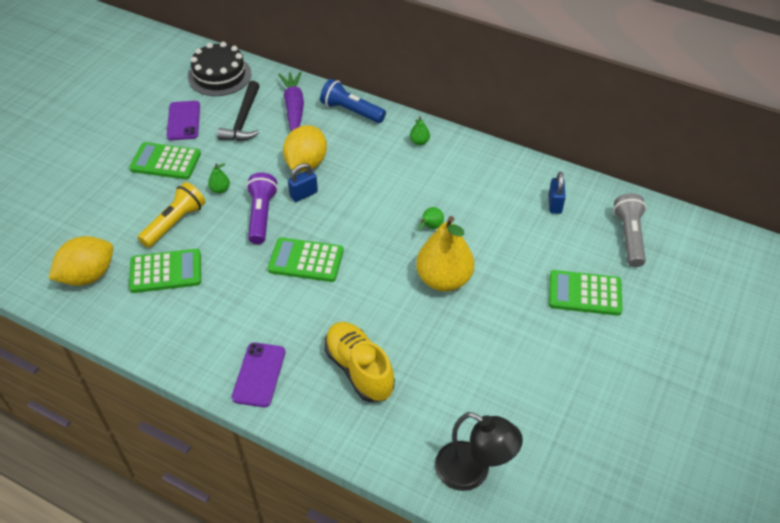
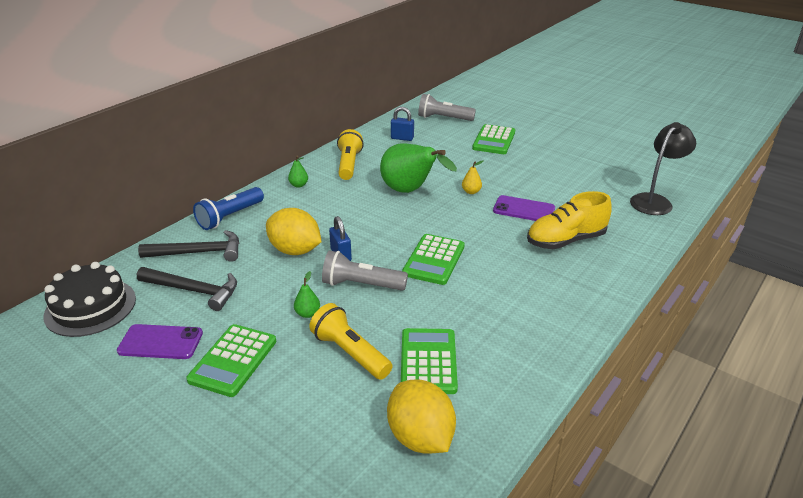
camera: 80 degrees left, 15 degrees down
purple phone [232,342,286,407] -> purple phone moved to [493,195,555,221]
purple flashlight [246,172,278,244] -> grey flashlight [322,250,408,291]
purple carrot [278,71,304,131] -> black hammer [138,230,239,262]
yellow pear [416,216,474,292] -> yellow pear [462,160,484,194], size x0.41
green pear [418,207,444,231] -> green pear [380,143,457,193], size x2.45
none -> yellow flashlight [337,129,364,180]

